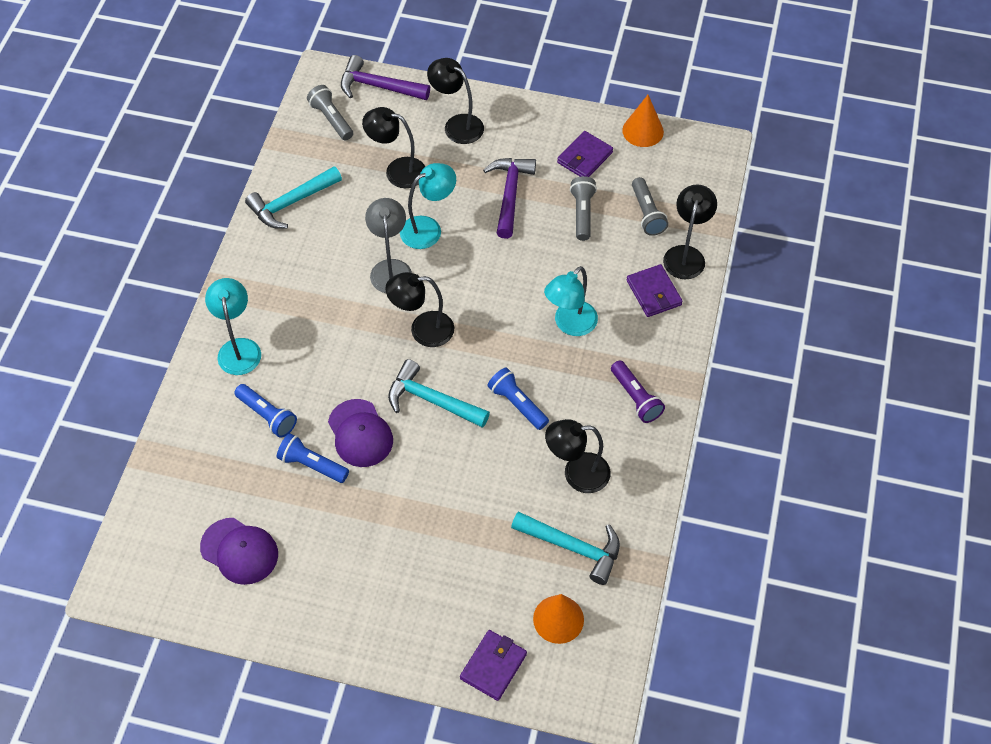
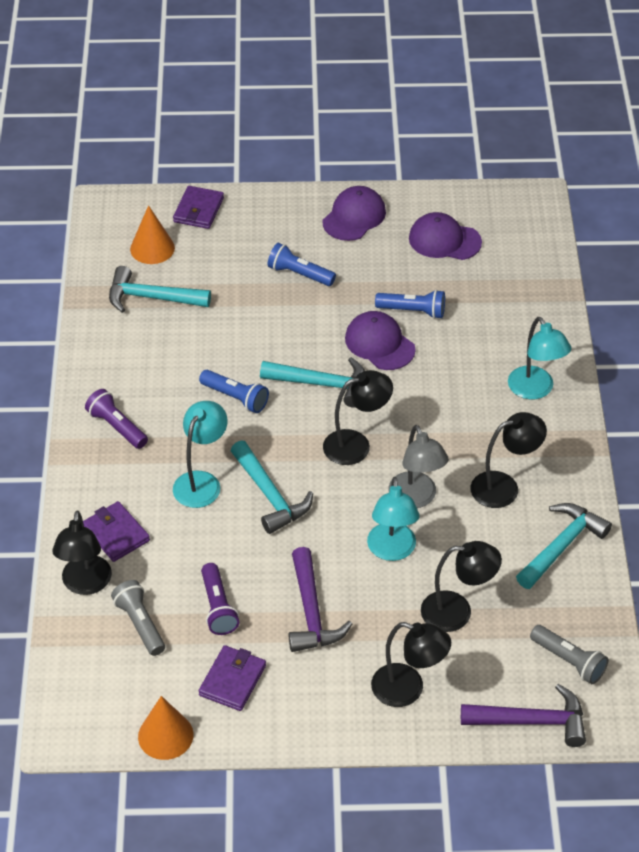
camera: 165 degrees right, 10 degrees down
blue flashlight [234,384,297,438] -> blue flashlight moved to [267,243,336,286]
turquoise lamp [400,163,456,249] -> turquoise lamp turned 45 degrees counterclockwise [367,477,420,561]
black lamp [545,419,611,493] -> black lamp moved to [471,412,547,508]
grey flashlight [570,176,597,241] -> purple flashlight [201,563,239,635]
none -> turquoise hammer [231,440,313,534]
none -> purple cap [322,186,386,241]

